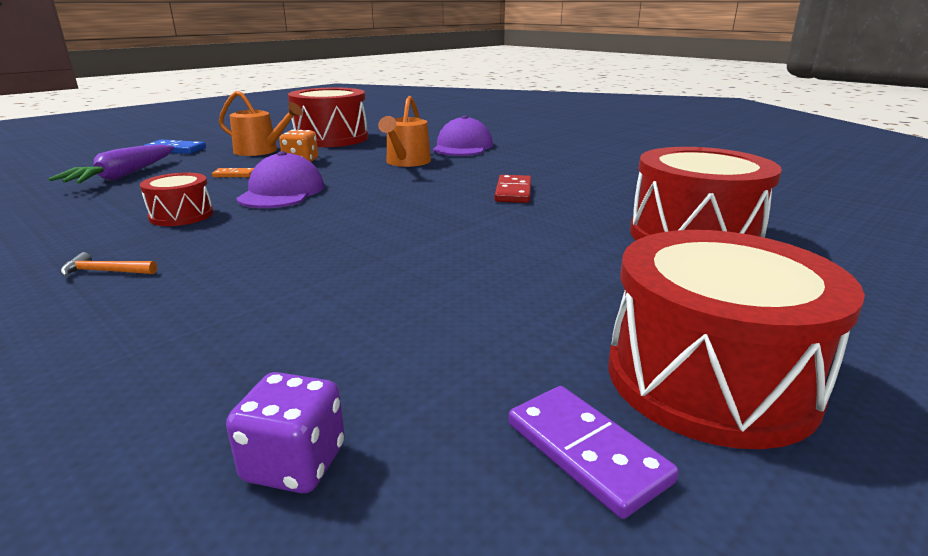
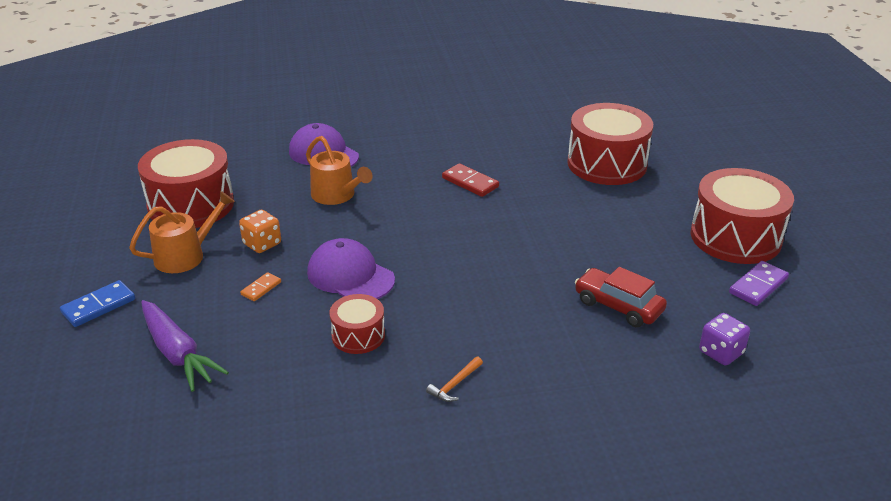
camera: 55 degrees left, 10 degrees up
purple domino [508,386,679,519] -> purple domino turned 45 degrees counterclockwise [729,261,789,306]
none -> red car [575,267,667,327]

